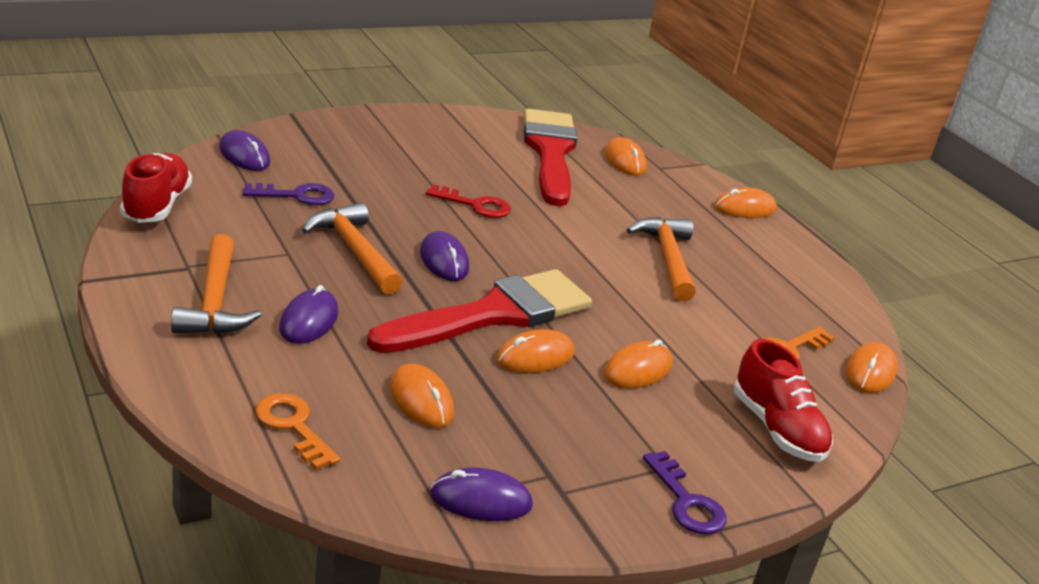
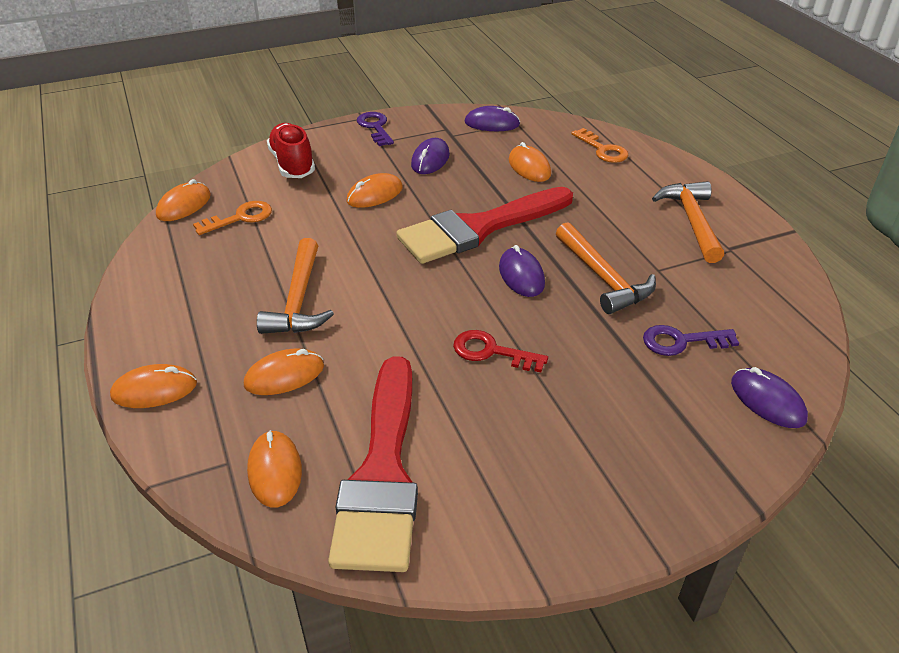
camera: 170 degrees left, 10 degrees up
red shoe [120,153,192,223] -> none
purple mouse [279,285,338,344] -> purple mouse moved to [411,138,450,174]
orange mouse [496,329,574,373] -> orange mouse moved to [244,349,324,395]

